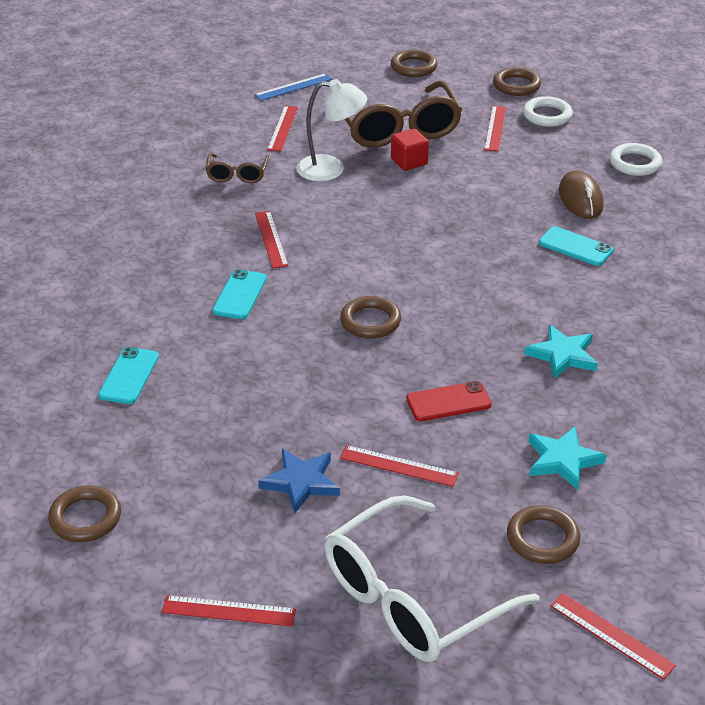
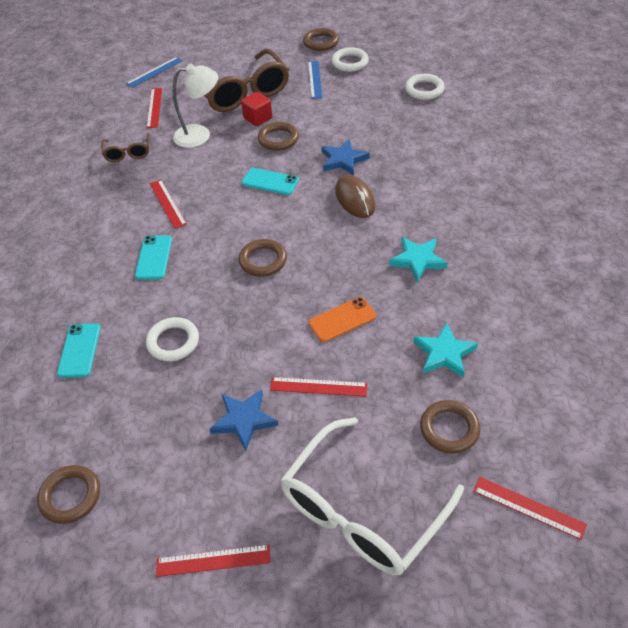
camera: 10 degrees left, 10 degrees up
brown ring [391,50,437,77] -> brown ring moved to [258,122,299,151]
red phone [406,381,492,421] -> orange phone [309,297,376,342]
red ruler [484,106,506,152] -> blue ruler [308,61,323,99]
turquoise phone [539,226,613,266] -> turquoise phone moved to [242,168,299,195]
brown mouse [559,170,604,219] -> brown mouse moved to [335,175,375,218]
none -> white ring [146,317,199,361]
none -> blue star [321,139,370,175]

